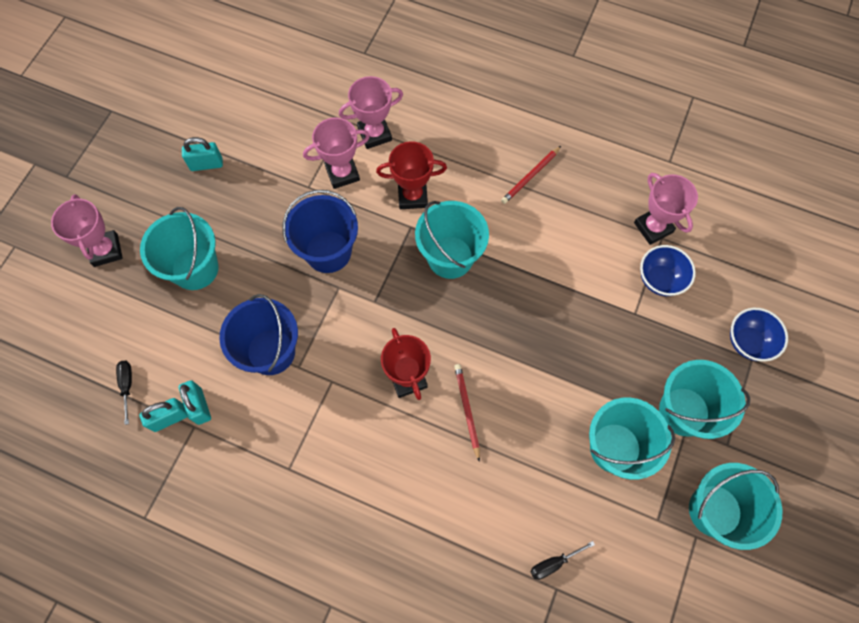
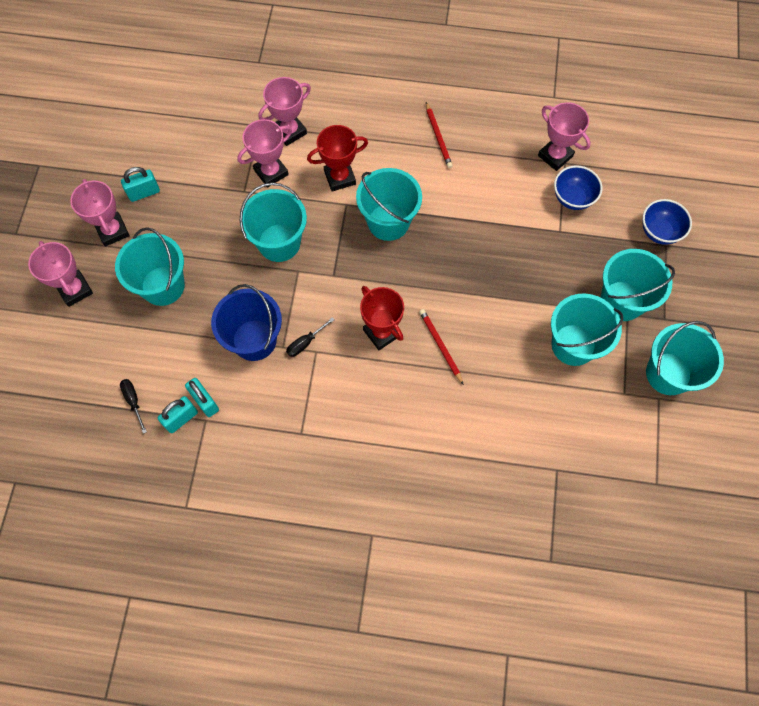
camera: 15 degrees left, 0 degrees up
blue bucket [283,190,358,273] -> turquoise bucket [240,183,307,262]
red pencil [501,146,561,204] -> red pencil turned 45 degrees counterclockwise [426,102,453,168]
black screwdriver [530,541,595,580] -> black screwdriver moved to [286,317,334,357]
none -> pink trophy [70,179,130,247]

